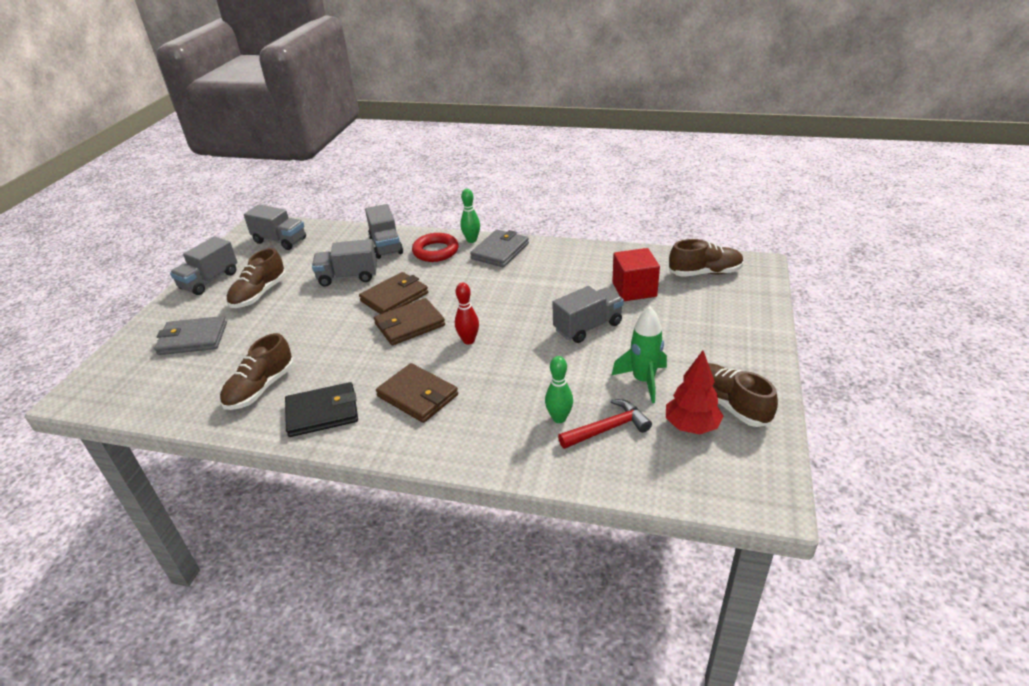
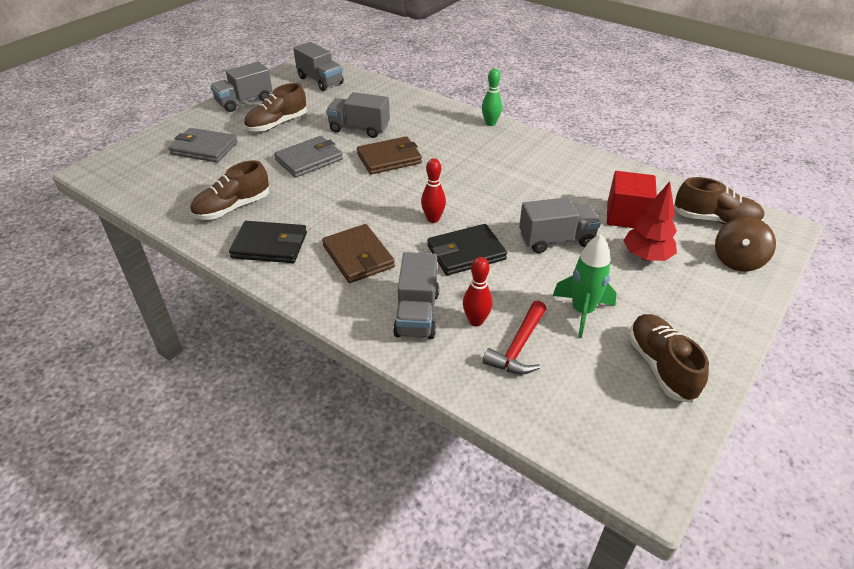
camera: 20 degrees right, 5 degrees up
grey truck [365,204,403,259] -> grey truck moved to [393,252,439,339]
brown wallet [374,298,445,345] -> none
red ring [412,233,459,262] -> none
grey wallet [470,230,529,267] -> grey wallet moved to [274,136,343,178]
green bowling pin [545,356,573,423] -> red bowling pin [463,257,493,326]
red hammer [558,399,652,449] -> red hammer turned 120 degrees clockwise [483,301,546,374]
red tree [666,351,723,434] -> red tree moved to [623,181,677,261]
none -> black wallet [427,224,507,275]
none -> brown spinning top [715,217,776,271]

